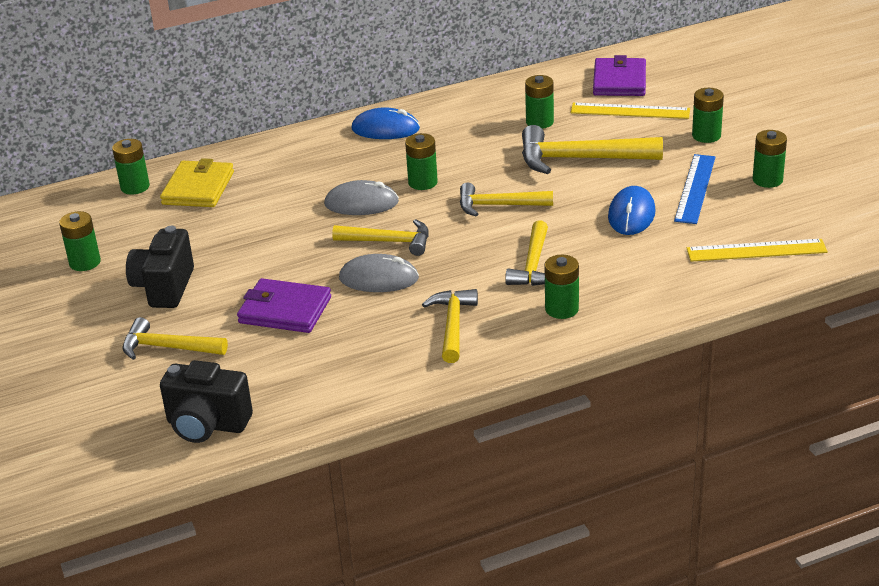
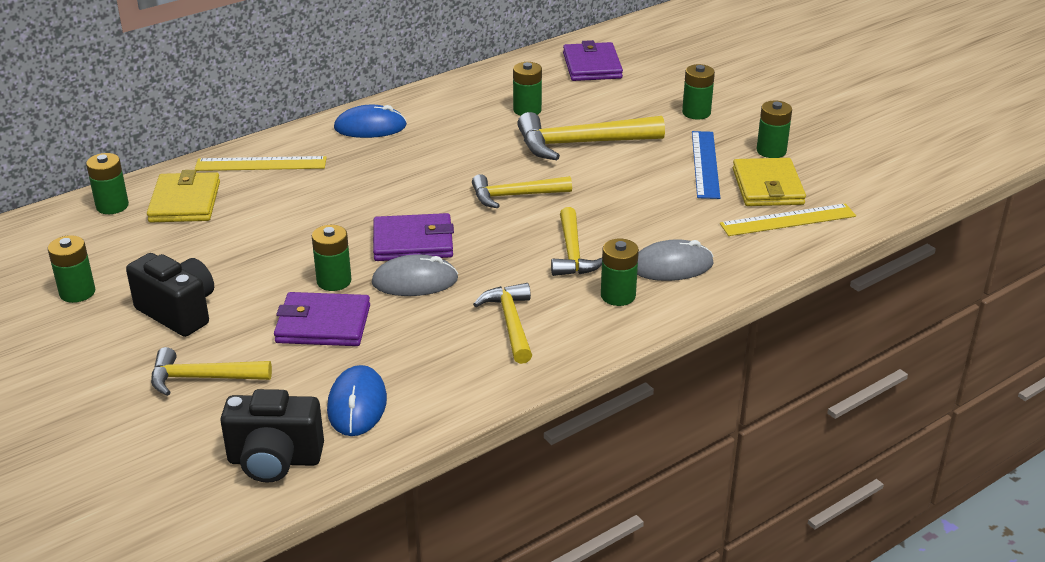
camera: 15 degrees left, 0 degrees up
black camera [126,226,194,308] -> black camera turned 135 degrees clockwise [126,253,214,337]
grey mouse [324,180,399,215] -> grey mouse moved to [637,239,714,281]
yellow hammer [332,219,429,256] -> purple wallet [373,213,454,261]
green battery [405,133,438,190] -> green battery moved to [312,225,351,291]
yellow ruler [571,103,690,119] -> yellow ruler moved to [194,156,327,171]
blue mouse [608,186,656,235] -> blue mouse moved to [327,365,387,436]
none -> yellow wallet [733,158,806,206]

